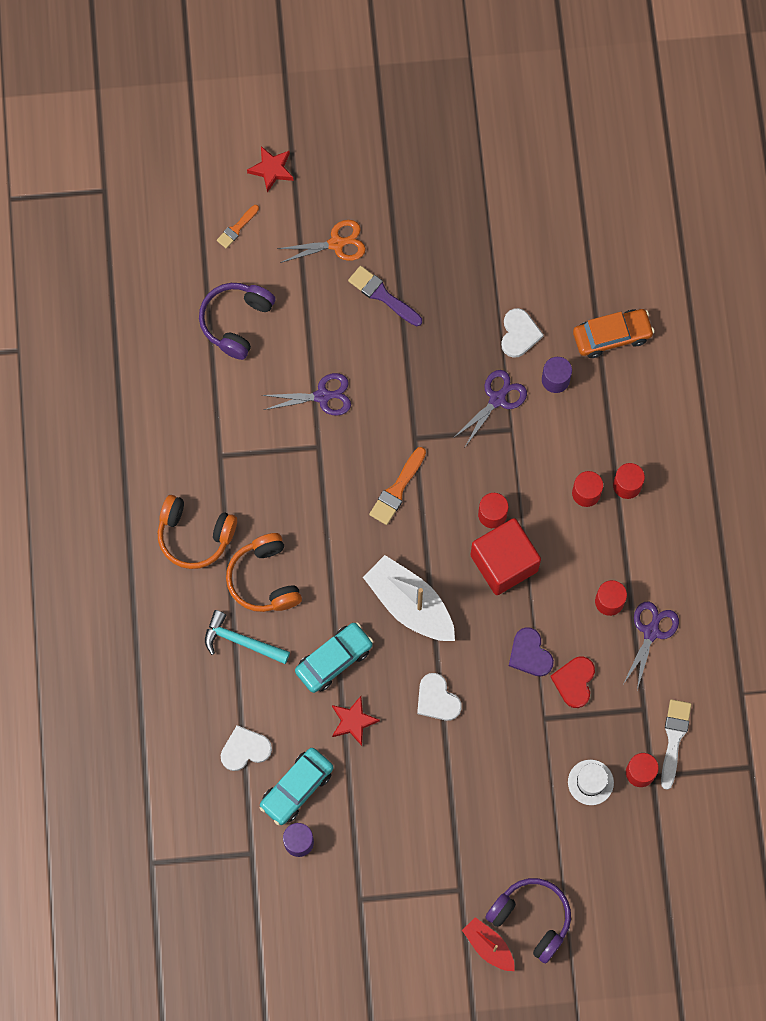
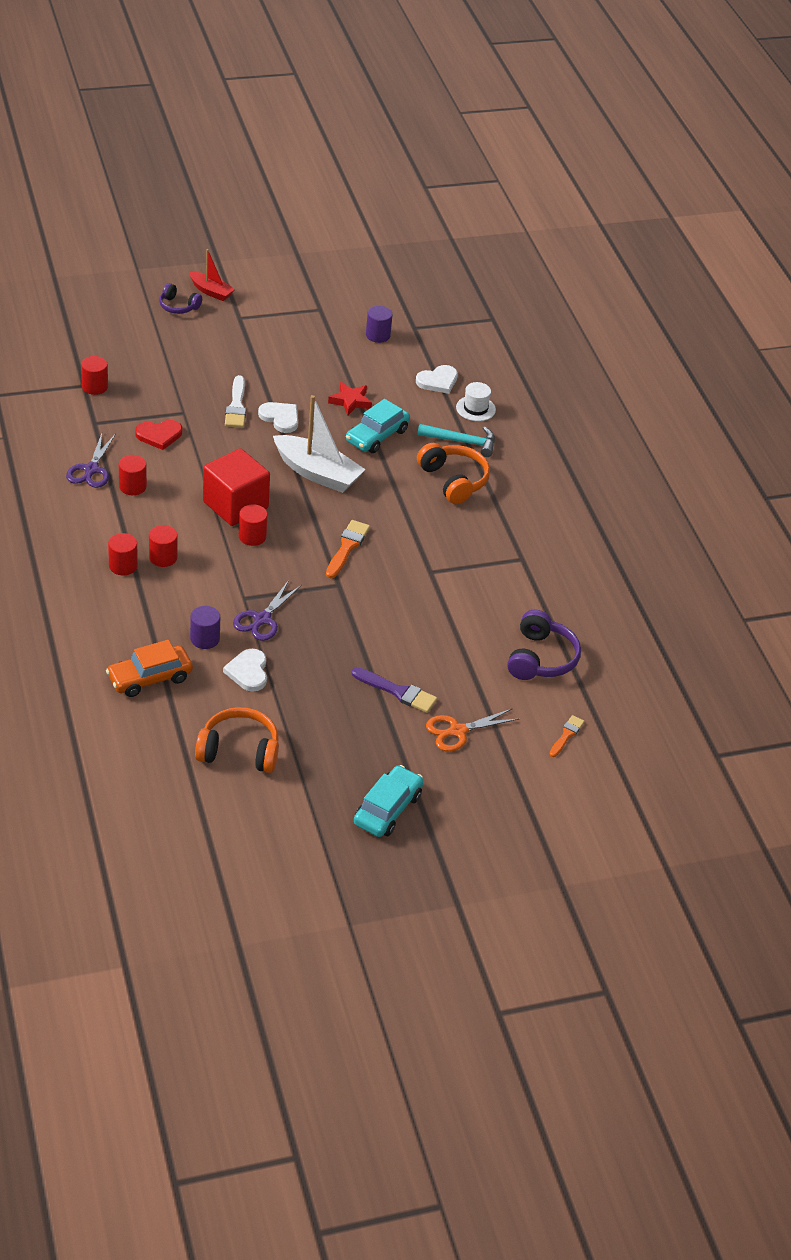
camera: 165 degrees right, 30 degrees down
orange headphones [158,495,237,569] -> orange headphones moved to [195,707,279,773]
red star [247,146,294,192] -> none
turquoise car [259,748,333,825] -> turquoise car moved to [354,765,423,837]
purple scissors [262,373,351,416] -> none
purple headphones [485,878,571,964] -> purple headphones [159,283,202,314], size x0.61
purple heart [509,627,554,676] -> none
red heart [550,657,595,708] -> red heart turned 75 degrees clockwise [135,420,182,450]
white hat [568,760,614,805] -> white hat moved to [456,382,496,421]
white brush [661,699,692,790] -> white brush moved to [225,375,246,428]

